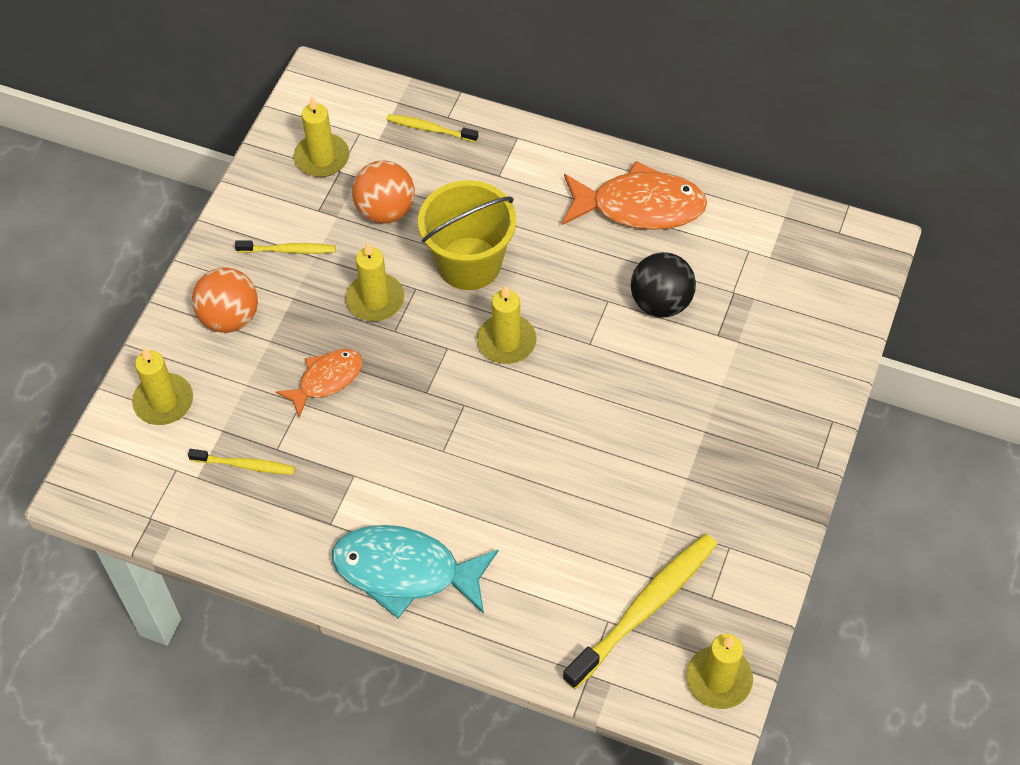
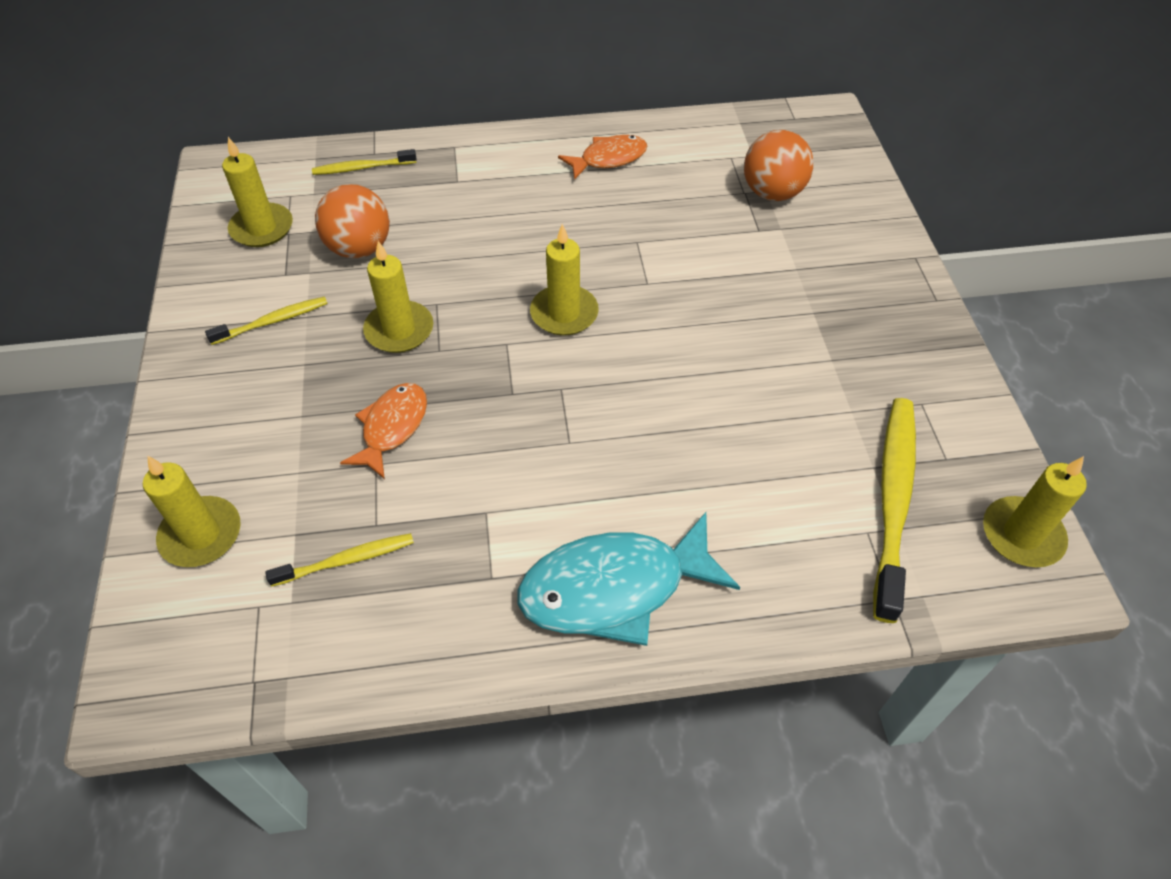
camera: 30 degrees left, 5 degrees down
orange ball [192,267,258,333] -> orange ball moved to [744,130,814,201]
yellow bucket [418,180,516,290] -> none
orange fish [562,161,707,230] -> orange fish [558,135,647,180], size x0.59
black ball [631,252,696,317] -> none

